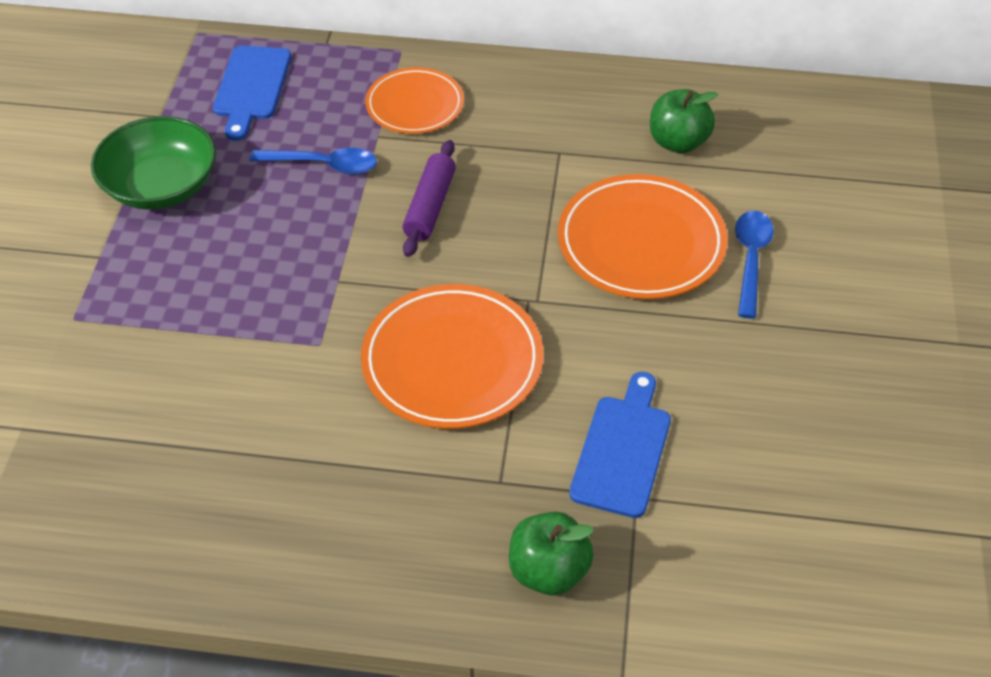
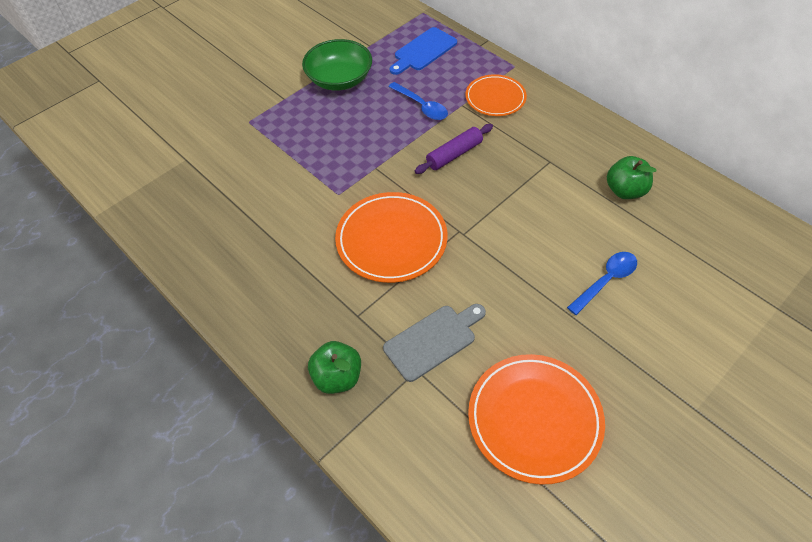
camera: 40 degrees right, 5 degrees up
orange plate [558,174,728,299] -> orange plate moved to [468,354,605,485]
blue cutting board [569,372,671,518] -> grey cutting board [383,304,486,382]

